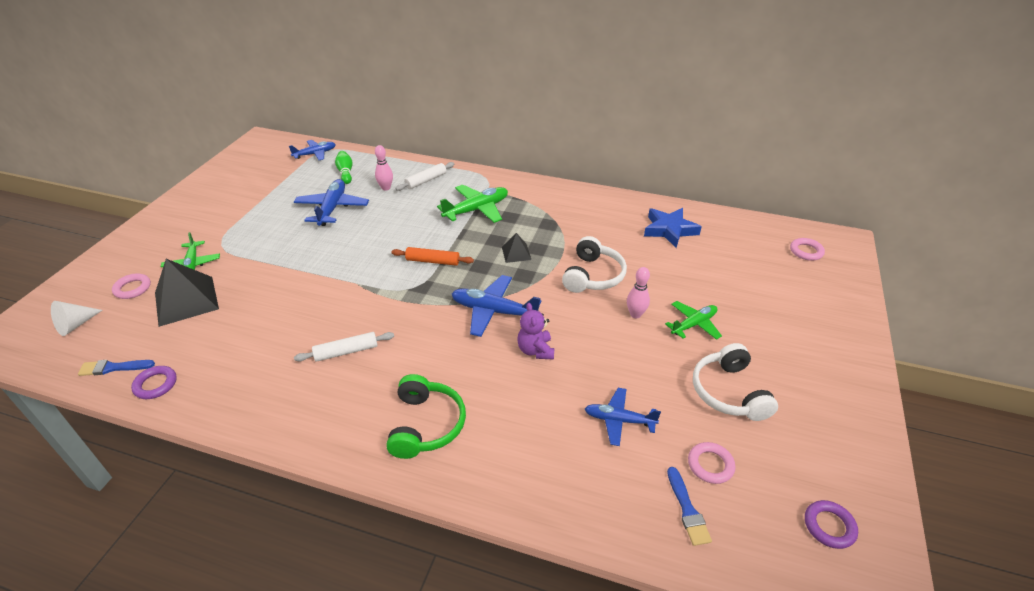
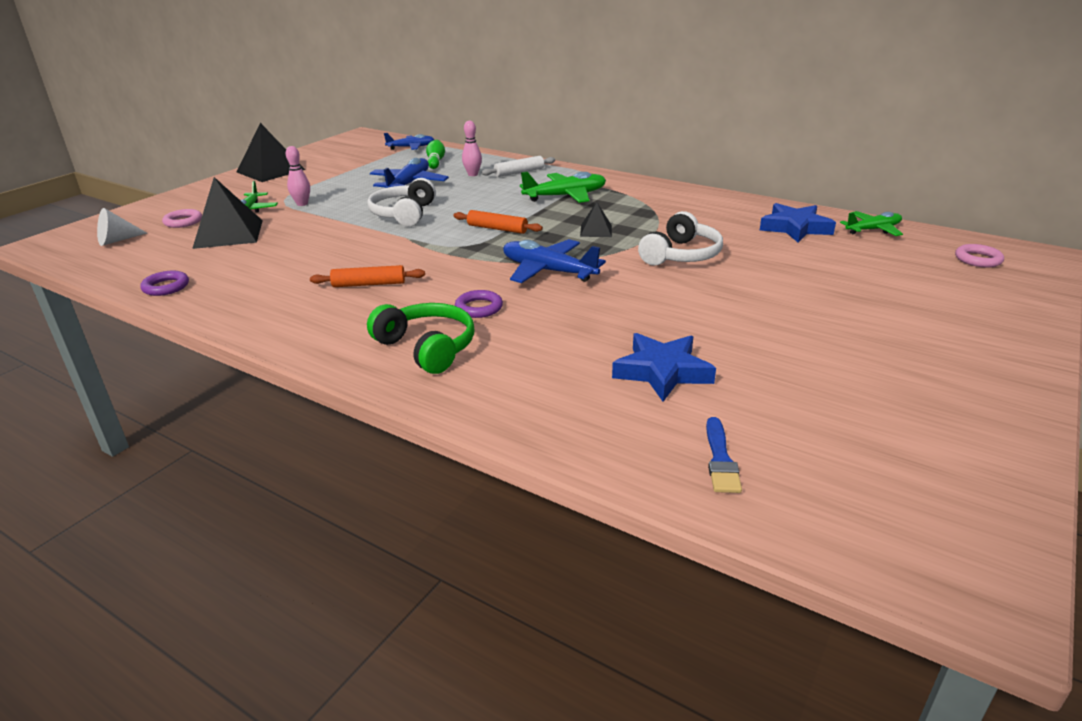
camera: 15 degrees right, 10 degrees down
blue brush [78,360,155,376] -> none
white rolling pin [294,332,394,362] -> orange rolling pin [310,265,425,287]
green headphones [386,374,466,459] -> green headphones turned 60 degrees counterclockwise [367,303,475,374]
purple teddy bear [517,303,554,359] -> none
blue plane [585,388,661,446] -> blue star [612,333,716,402]
pink bowling pin [627,267,650,318] -> pink bowling pin moved to [286,146,310,206]
green plane [665,301,722,340] -> green plane moved to [840,211,903,236]
pink ring [688,442,735,484] -> none
white headphones [693,343,778,421] -> white headphones moved to [367,178,436,226]
purple ring [805,500,858,549] -> purple ring moved to [455,290,503,318]
none -> black pyramid [237,123,305,182]

